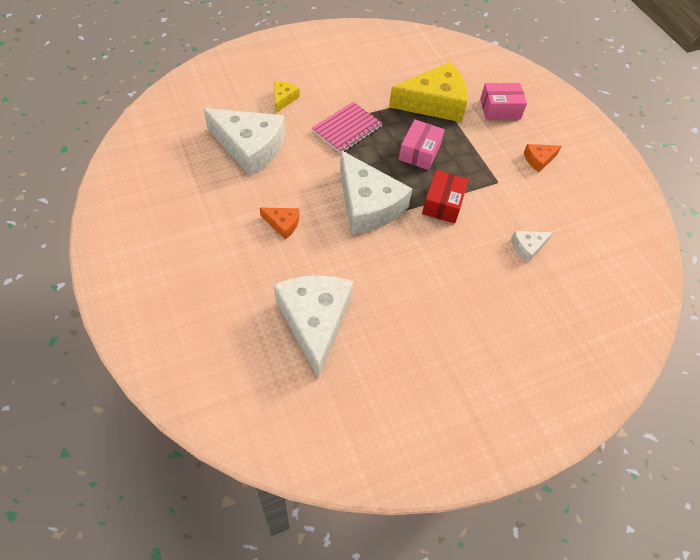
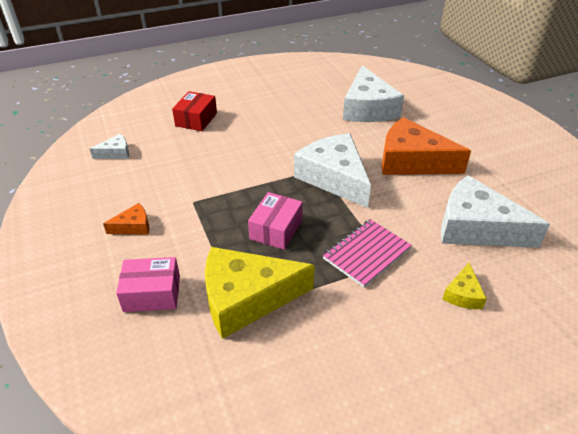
camera: 175 degrees left, 15 degrees down
orange cheese [260,208,299,240] -> orange cheese [382,117,471,175], size x2.22
red box [422,170,469,223] -> red box moved to [172,91,217,131]
white cheese [511,231,553,263] -> white cheese moved to [90,134,129,159]

